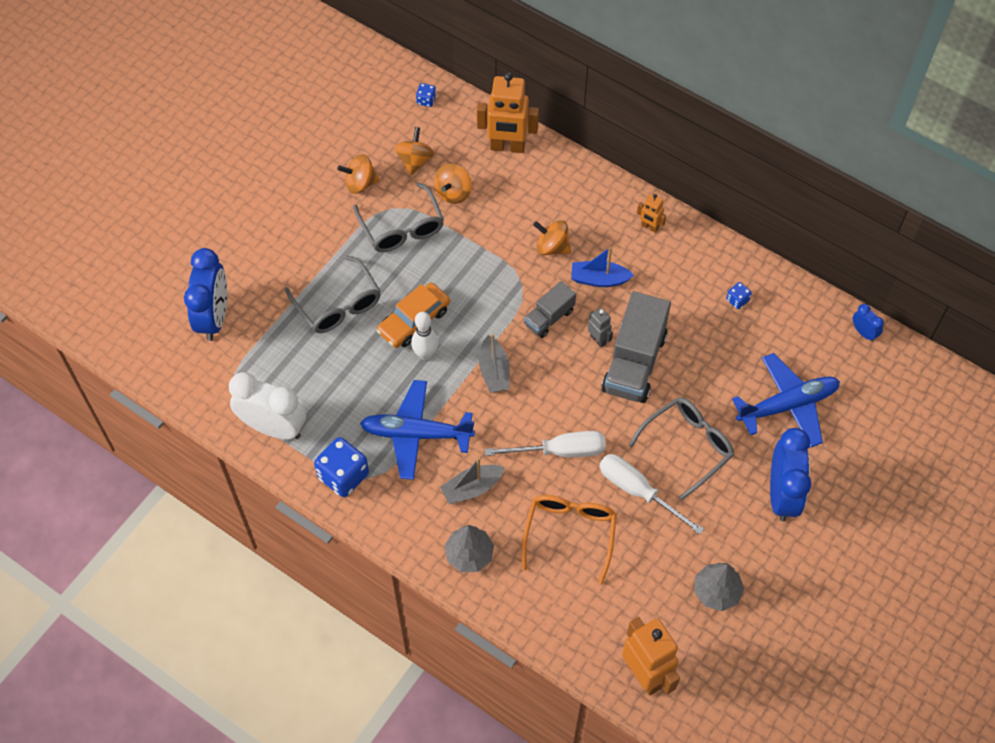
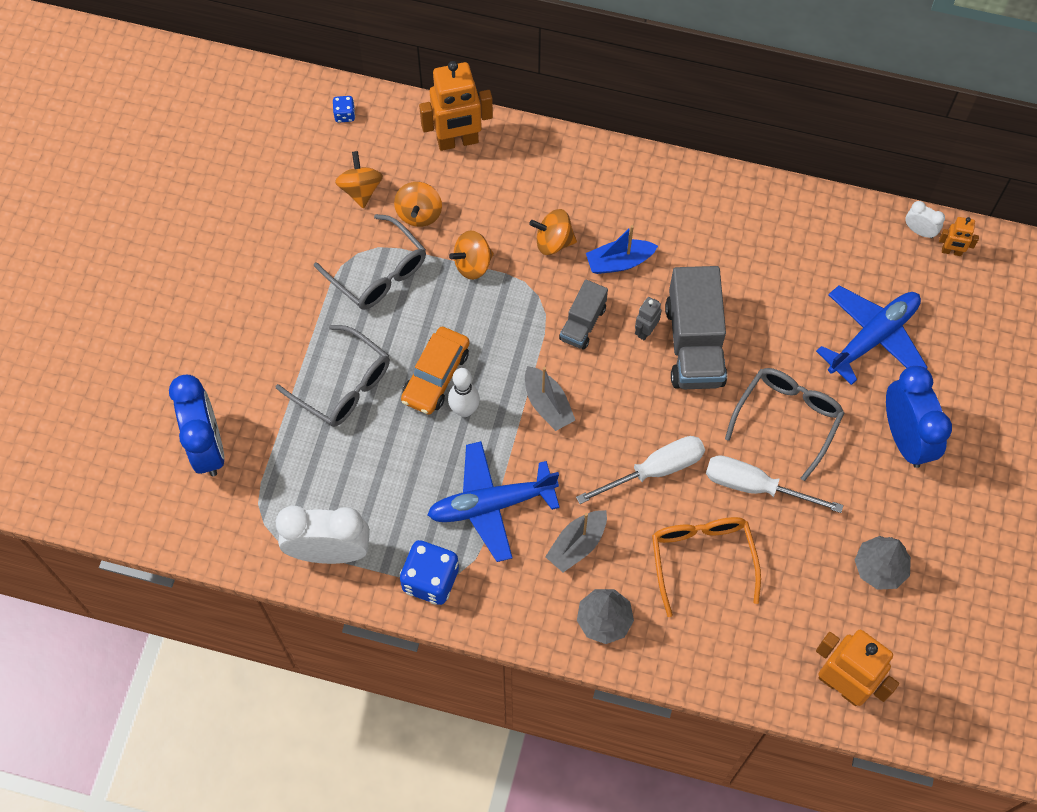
camera: 20 degrees left, 5 degrees up
orange spinning top [337,154,380,194] -> orange spinning top moved to [449,230,494,280]
grey robot [588,308,613,348] -> grey robot turned 90 degrees counterclockwise [635,297,662,341]
orange robot [637,193,666,233] -> orange robot moved to [939,217,979,256]
blue dice [726,282,752,309] -> none
blue clock [853,304,884,342] -> white clock [906,201,945,239]

